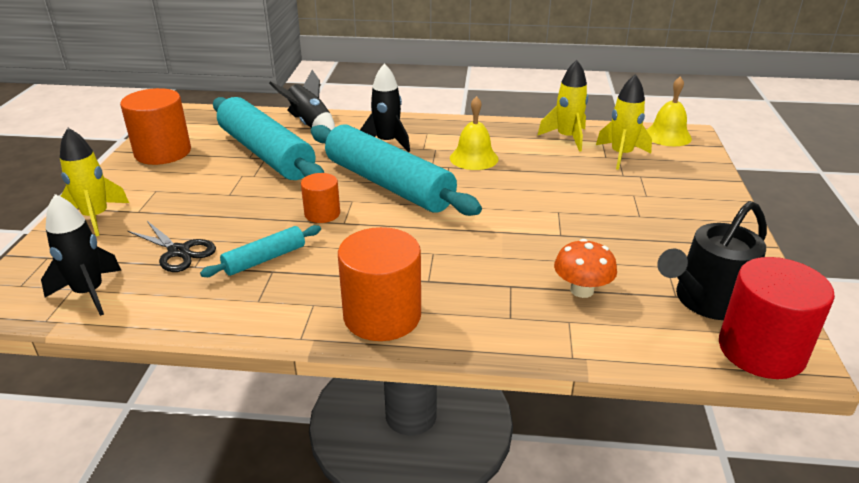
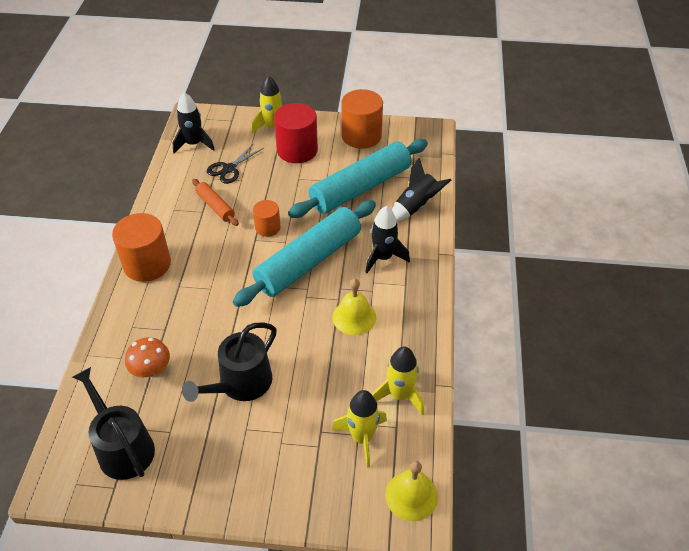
camera: 90 degrees right, 15 degrees up
turquoise rolling pin [200,225,321,277] -> orange rolling pin [192,179,239,226]
red cylinder [719,257,835,379] -> red cylinder moved to [274,103,318,163]
none -> black watering can [182,323,277,402]

